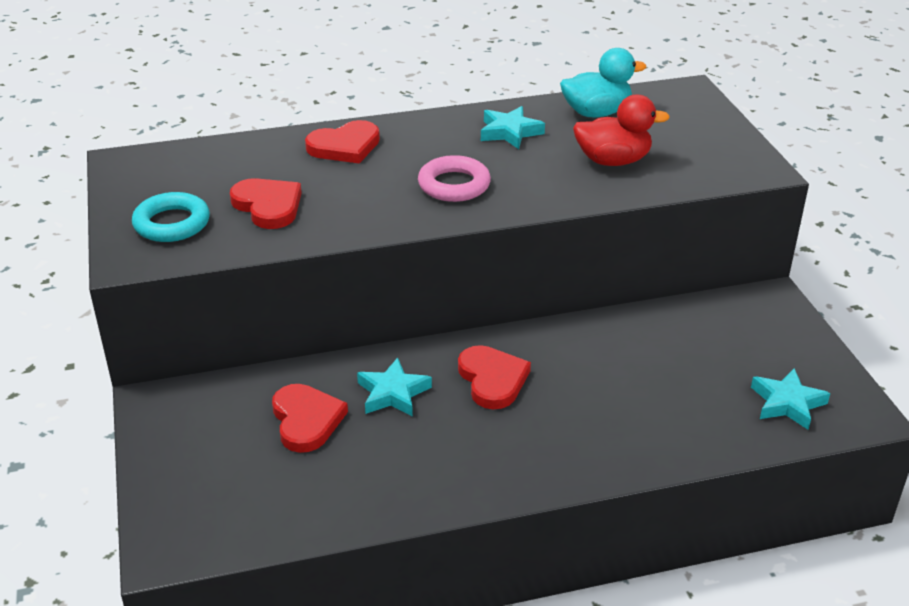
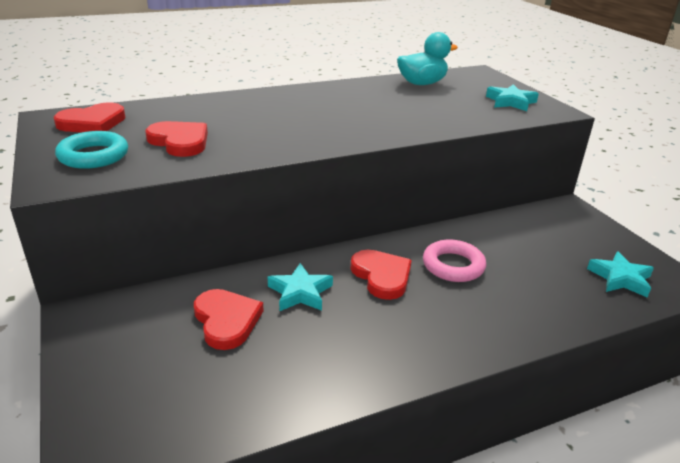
camera: 10 degrees left, 5 degrees down
red heart [305,120,380,164] -> red heart moved to [54,102,126,133]
pink ring [418,155,491,202] -> pink ring moved to [423,240,486,282]
turquoise star [481,106,545,149] -> turquoise star moved to [486,84,539,111]
red duck [573,94,670,166] -> none

